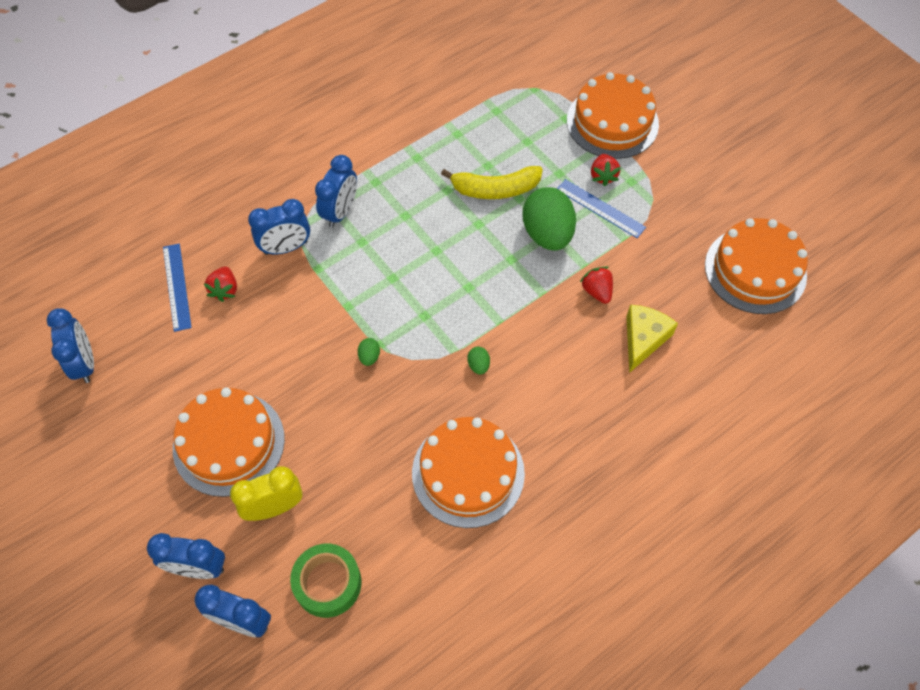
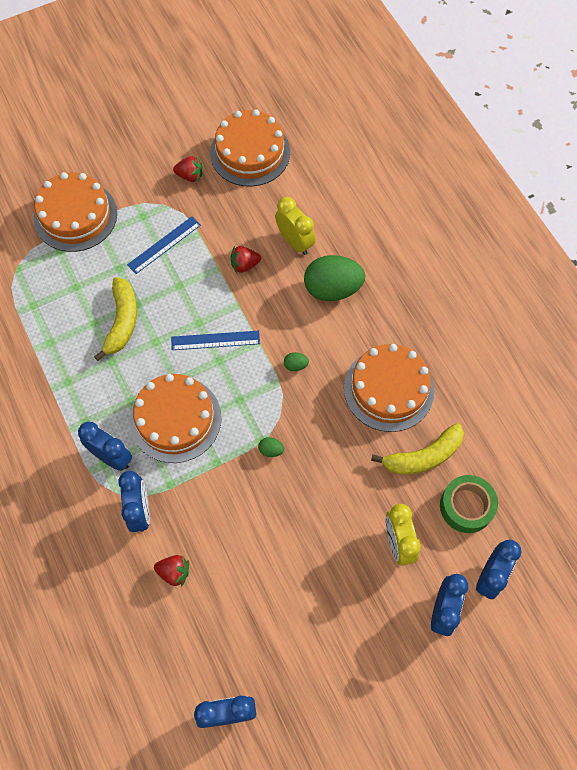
camera: 80 degrees left, 5 degrees up
blue ruler [163,243,192,332] -> blue ruler moved to [171,331,260,350]
orange cake [173,387,285,497] -> orange cake moved to [130,374,222,463]
green egg [523,187,576,251] -> green egg moved to [304,255,365,301]
red strawberry [591,154,621,187] -> red strawberry moved to [173,156,202,182]
yellow cheese [626,305,678,373] -> yellow clock [275,197,315,255]
none -> yellow banana [371,423,464,475]

